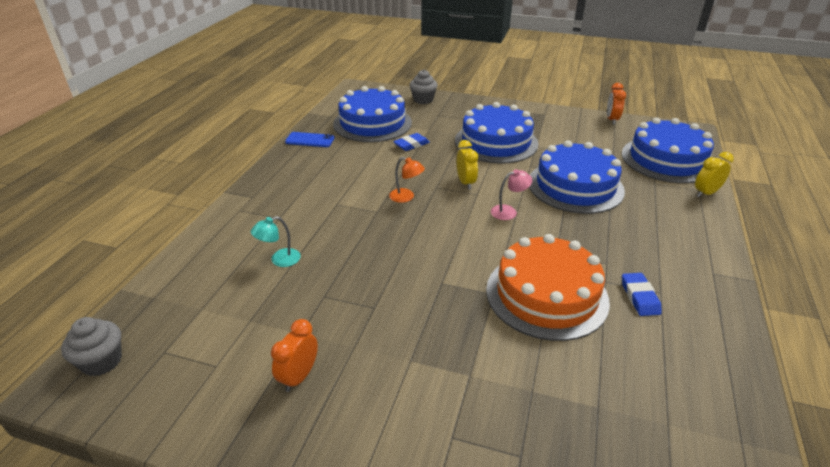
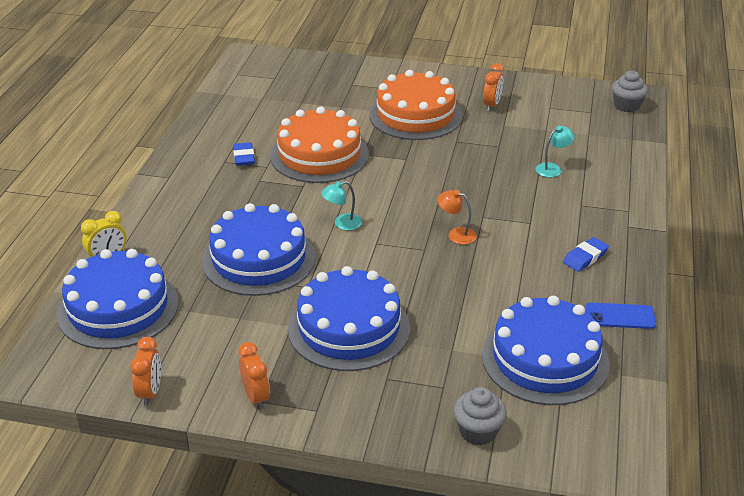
camera: 175 degrees right, 0 degrees up
blue eraser [393,133,430,151] -> blue eraser moved to [563,237,609,272]
yellow clock [457,140,478,190] -> none
pink lamp [491,169,532,220] -> turquoise lamp [321,181,362,230]
none -> orange clock [238,342,270,410]
none -> orange cake [369,70,463,140]

